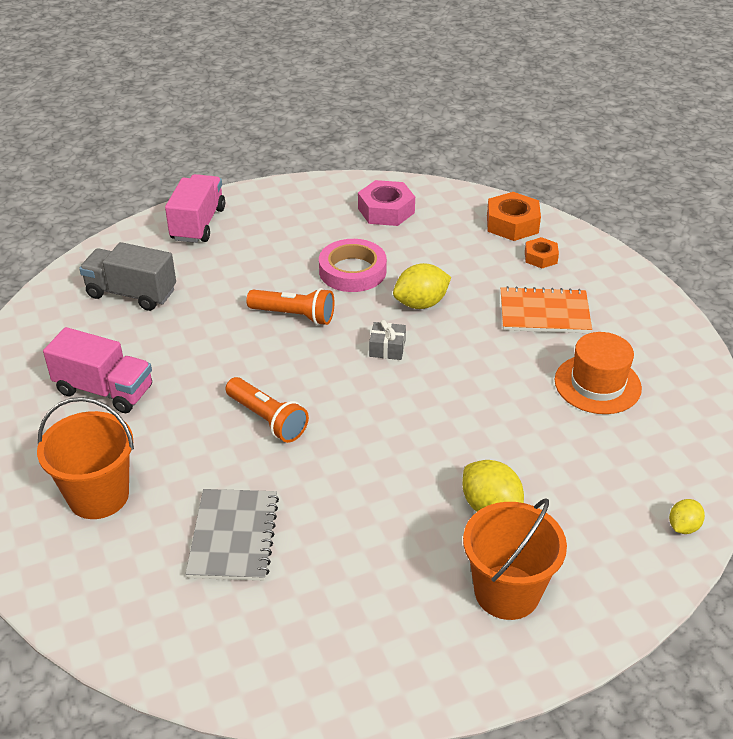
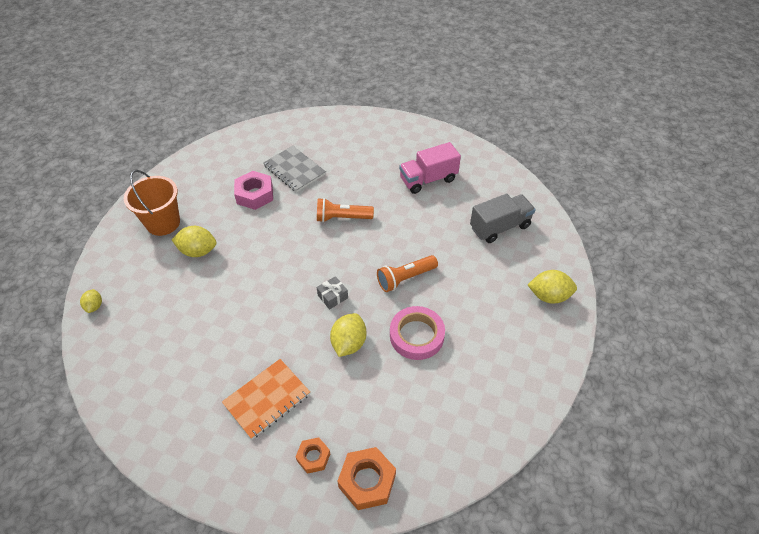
camera: 135 degrees right, 10 degrees up
orange bucket [37,397,134,519] -> none
pink truck [165,174,225,243] -> yellow lemon [528,270,577,304]
pink nut [358,180,415,226] -> pink nut moved to [234,171,273,210]
orange hat [555,332,642,414] -> none

